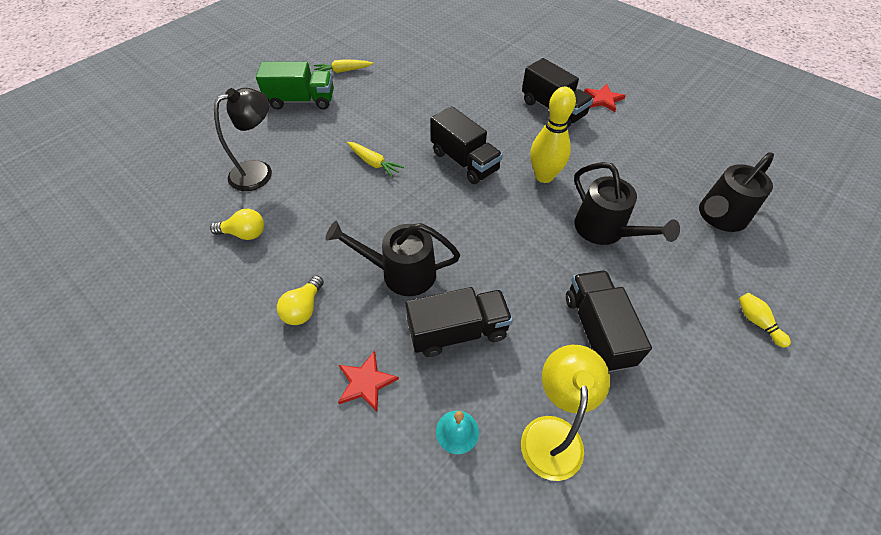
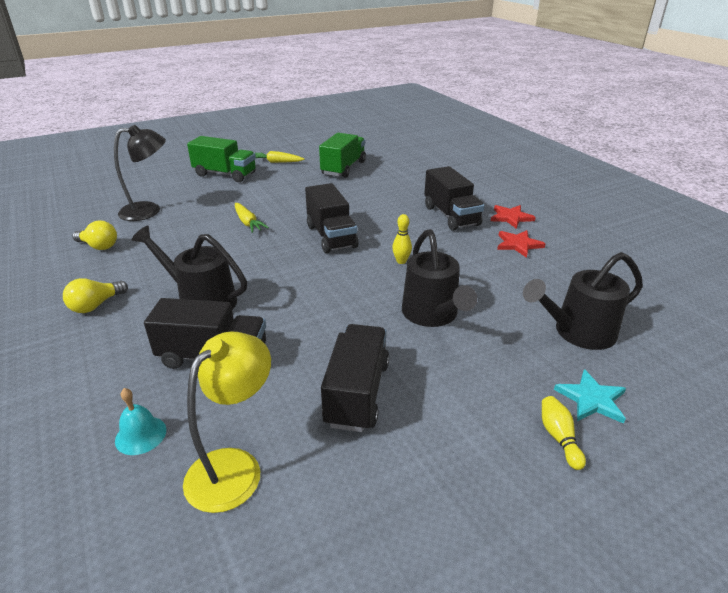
camera: 20 degrees right, 20 degrees down
red star [338,350,399,412] -> red star moved to [497,230,545,258]
yellow bowling pin [530,87,576,183] -> yellow bowling pin [392,214,412,264], size x0.48
none -> green truck [319,133,366,178]
none -> turquoise star [554,369,626,424]

